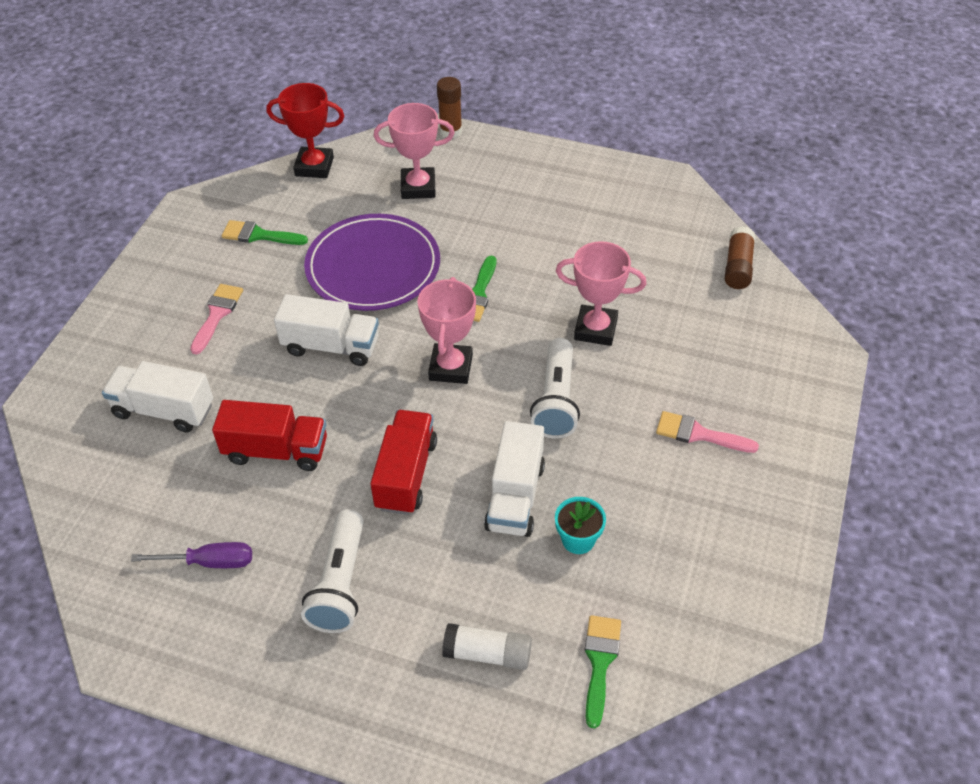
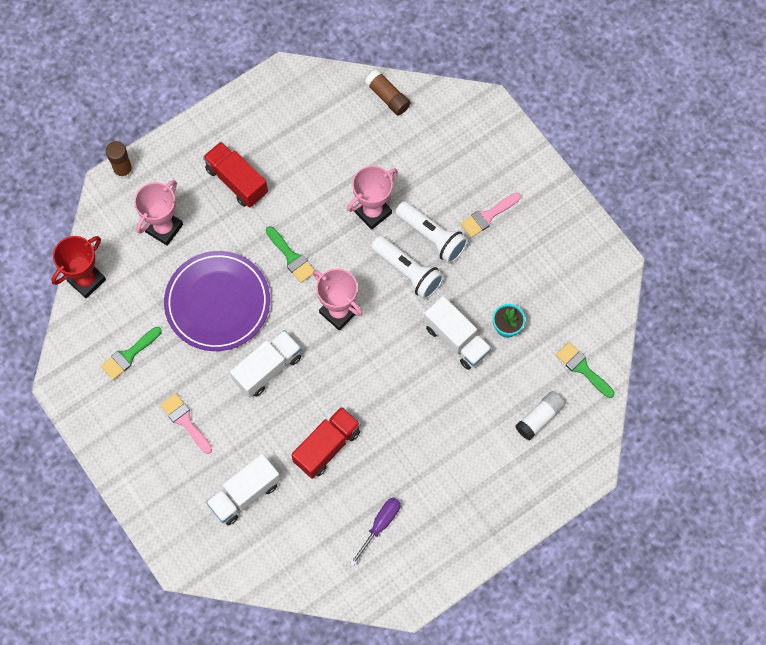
camera: 55 degrees left, 20 degrees up
white flashlight [301,509,364,633] -> white flashlight moved to [395,201,468,264]
red truck [370,410,437,515] -> red truck moved to [203,142,268,208]

